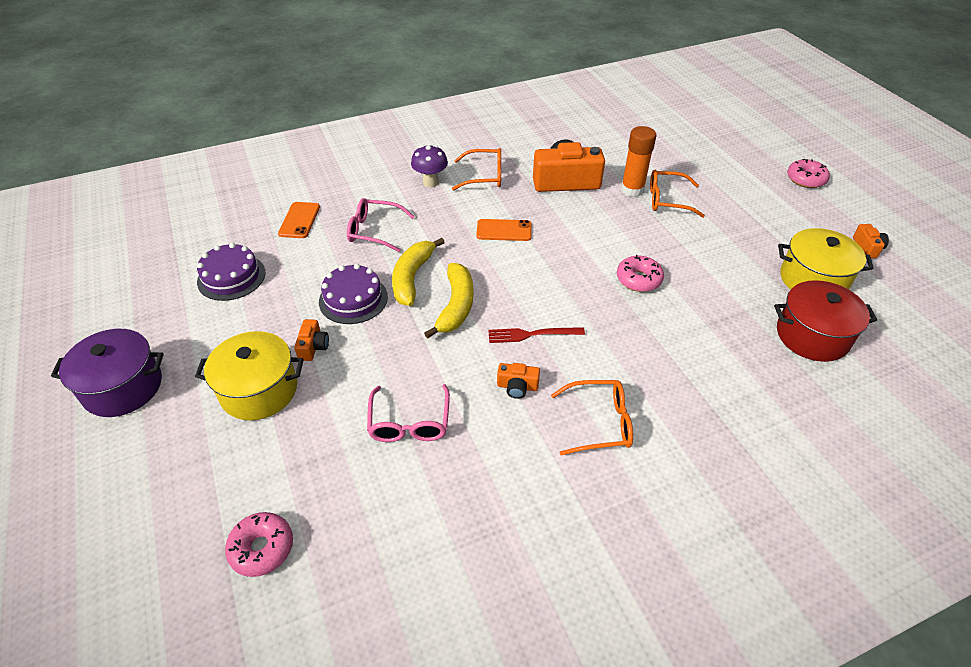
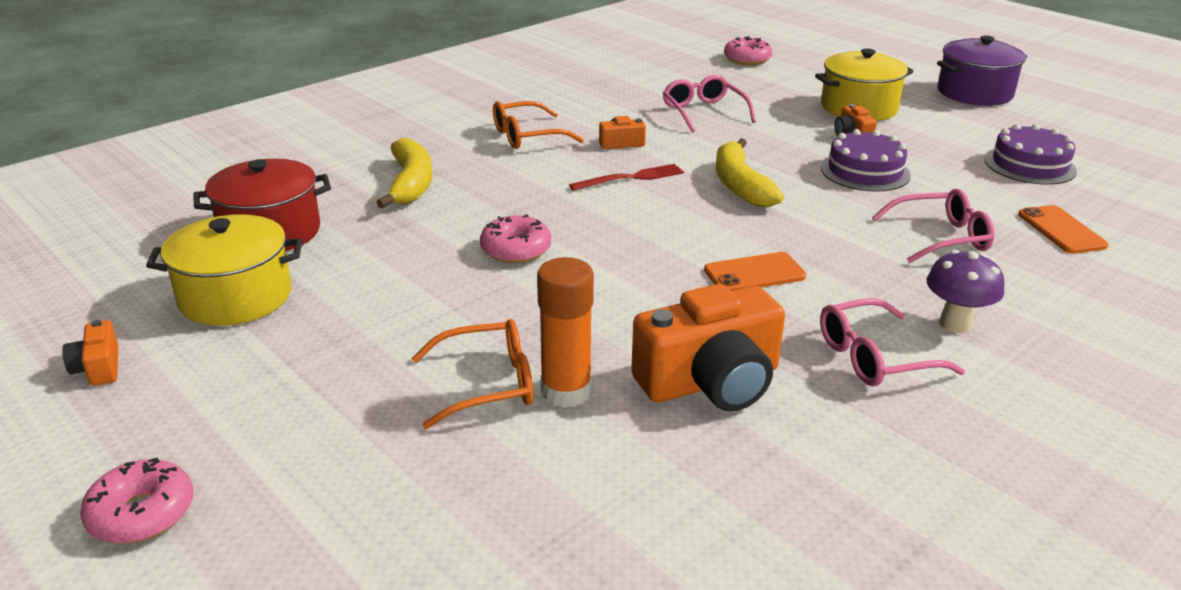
camera: 160 degrees right, 15 degrees down
yellow banana [392,238,445,306] -> yellow banana moved to [376,138,432,208]
orange glasses [452,148,501,191] -> pink glasses [820,298,965,386]

